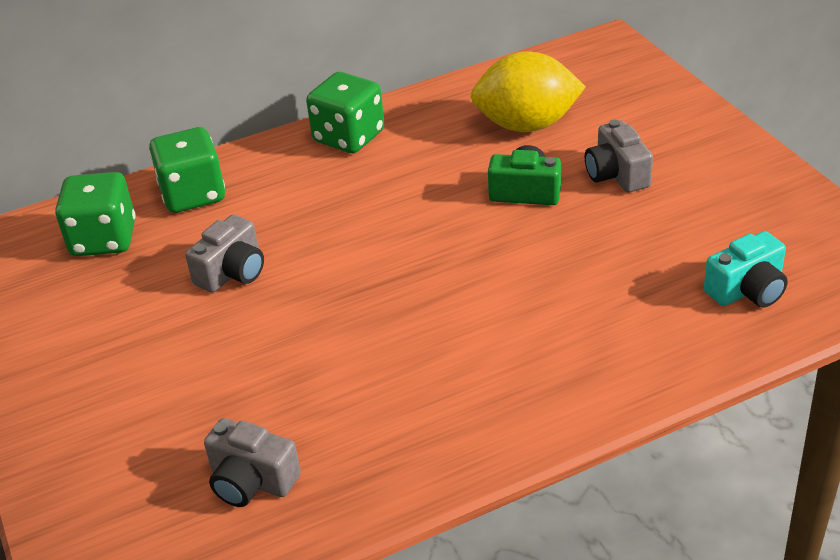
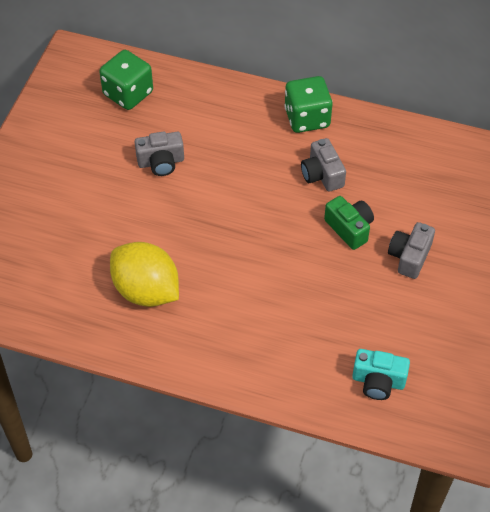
camera: 40 degrees right, 15 degrees up
green dice [149,127,225,213] -> none
grey camera [204,418,301,507] -> grey camera moved to [301,138,346,192]
yellow lemon [471,51,586,132] -> yellow lemon moved to [110,242,179,307]

